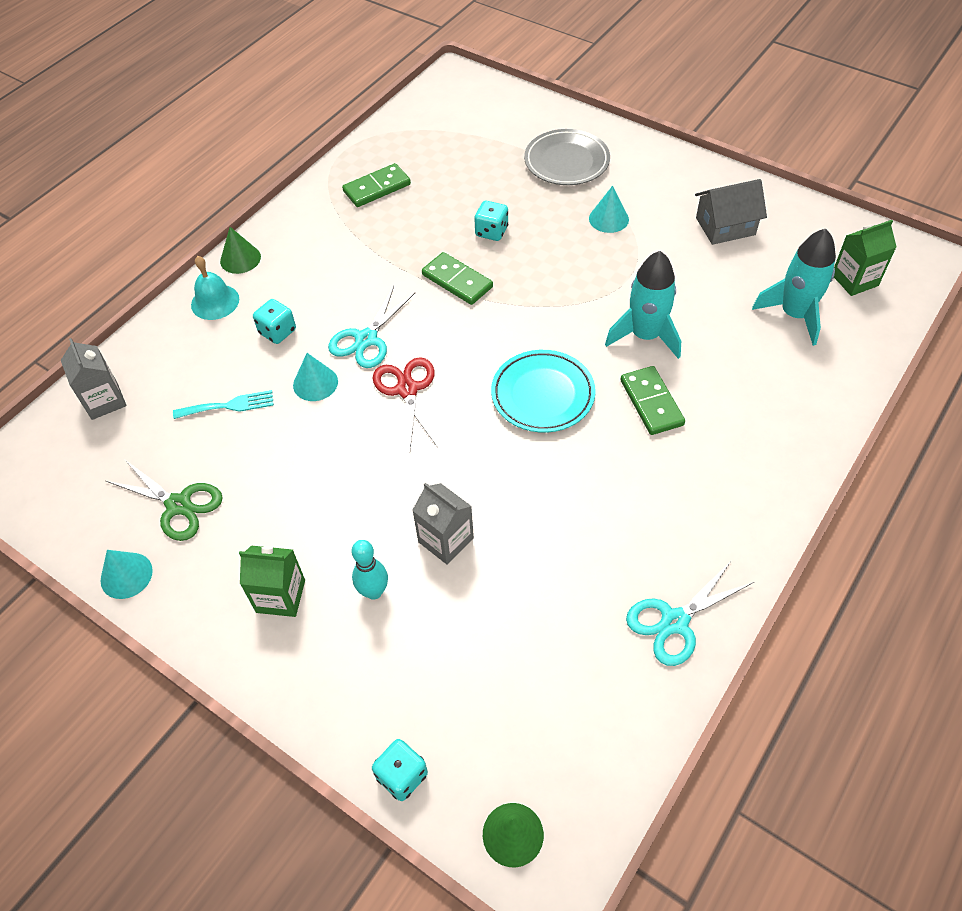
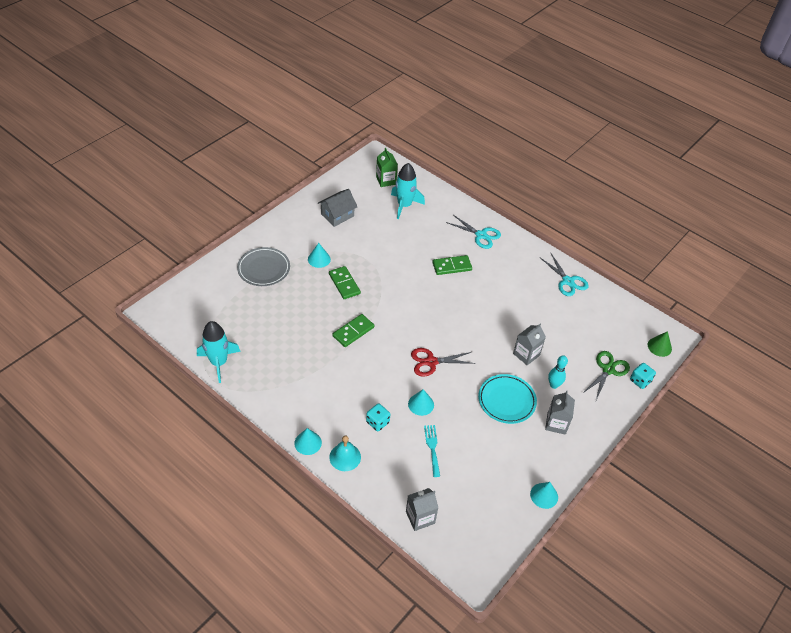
camera: 90 degrees left, 5 degrees down
green scissors [106,459,223,541] -> green scissors moved to [583,351,630,400]
green cone [220,227,261,274] -> turquoise cone [294,428,322,455]
green carton [239,545,305,617] -> grey carton [545,391,575,435]
turquoise scissors [328,286,415,368] -> turquoise scissors moved to [446,215,501,249]
green domino [342,163,411,207] -> green domino moved to [329,266,361,299]
turquoise dice [474,201,508,241] -> none
turquoise plate [491,350,596,433] -> turquoise plate moved to [478,374,537,424]
turquoise rocket [605,251,681,359] -> turquoise rocket moved to [197,321,241,383]
grey house [695,179,767,245] -> grey house turned 60 degrees clockwise [318,189,357,227]

